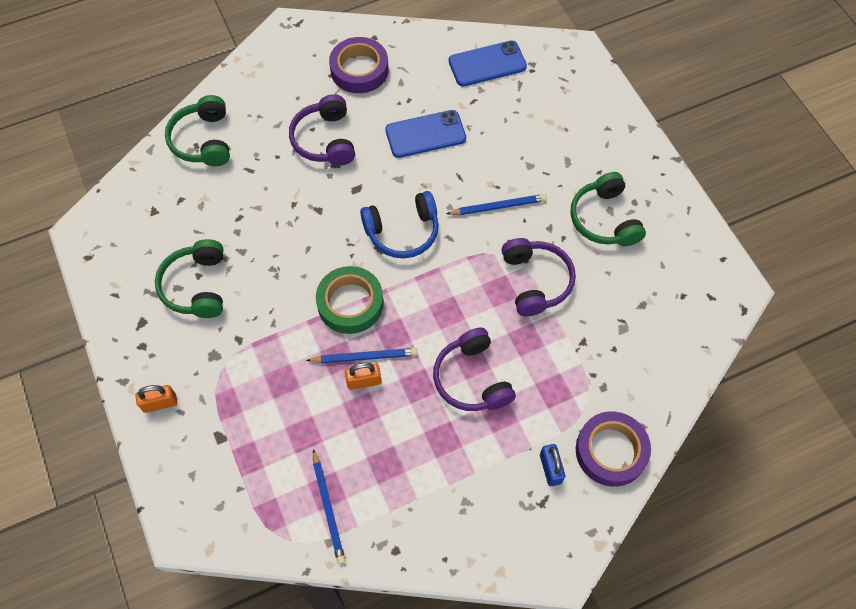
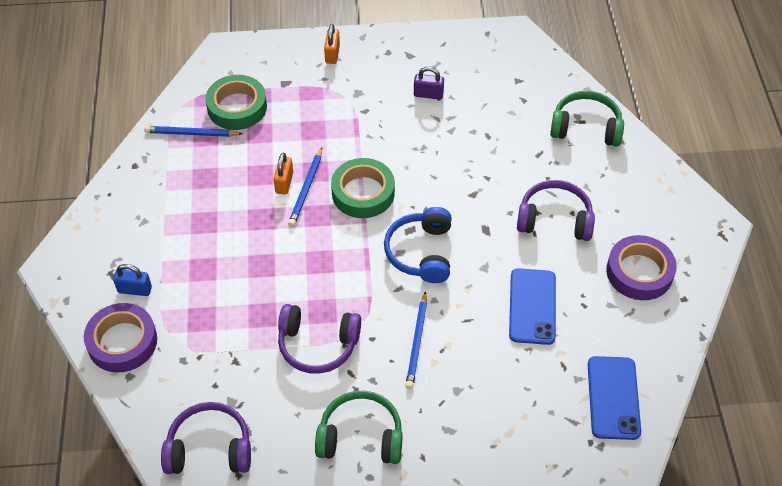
camera: 110 degrees right, 10 degrees down
green headphones [155,239,223,318] -> purple padlock [414,67,444,100]
purple headphones [433,328,516,411] -> purple headphones moved to [161,402,251,474]
none -> green tape [205,75,267,130]

